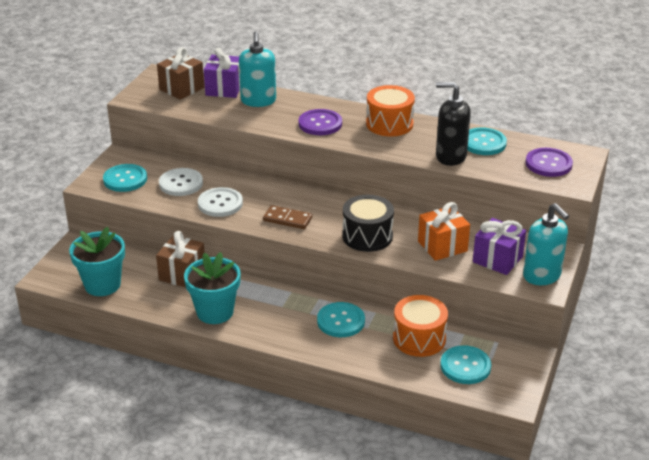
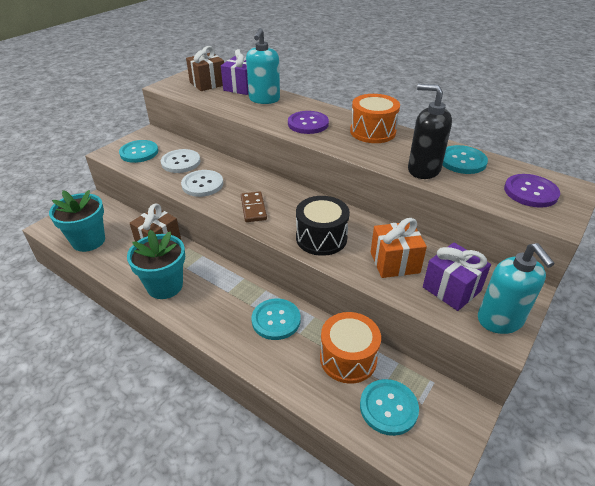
camera: 15 degrees right, 5 degrees up
brown domino [263,205,312,229] -> brown domino turned 45 degrees clockwise [241,191,267,222]

